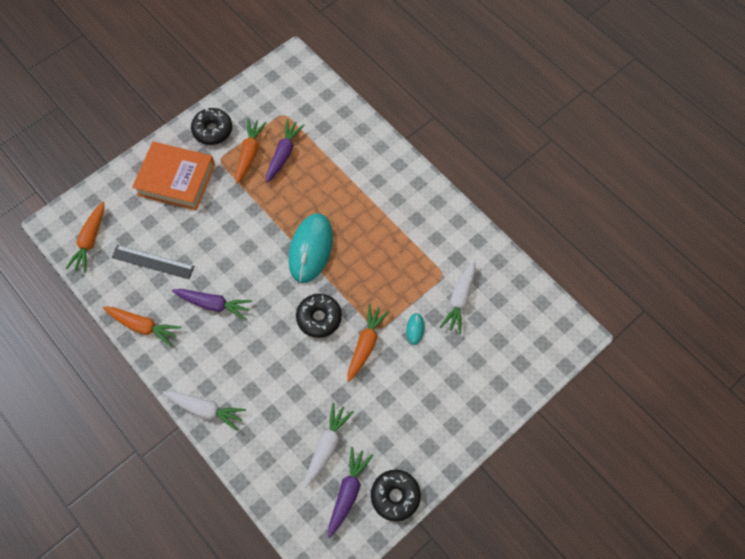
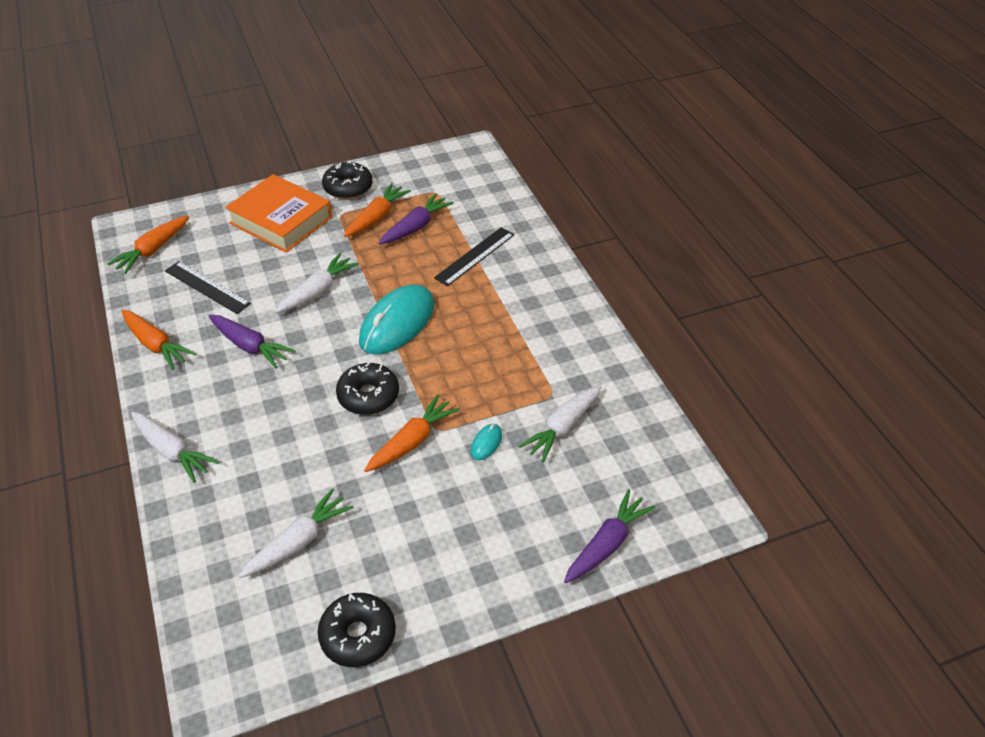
camera: 20 degrees right, 20 degrees down
purple carrot [328,447,373,538] -> purple carrot moved to [564,489,656,583]
none -> white carrot [275,253,359,313]
none -> black ruler [434,227,514,286]

